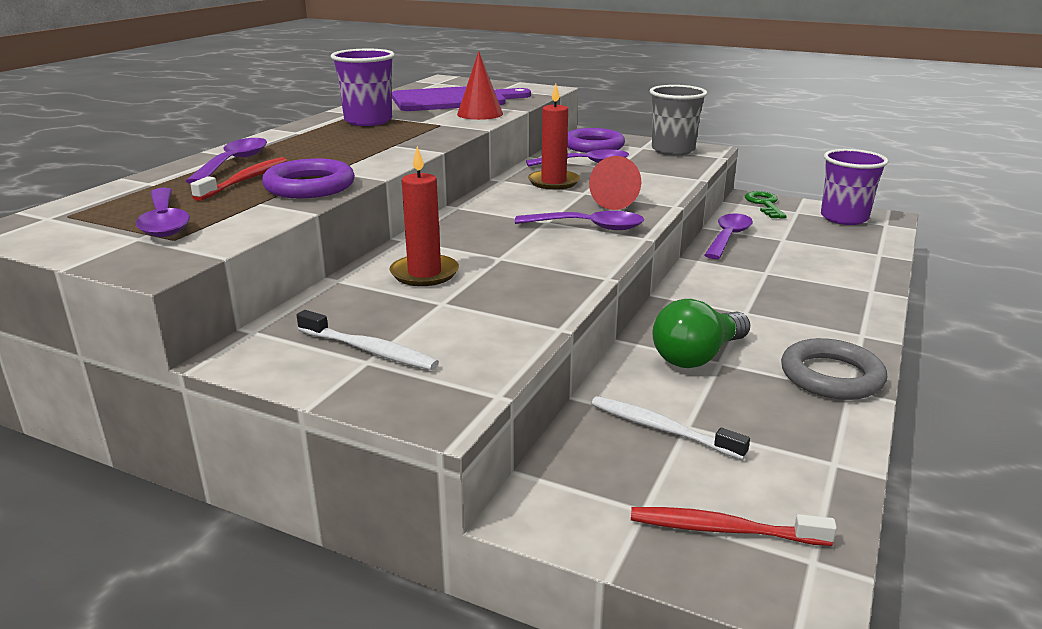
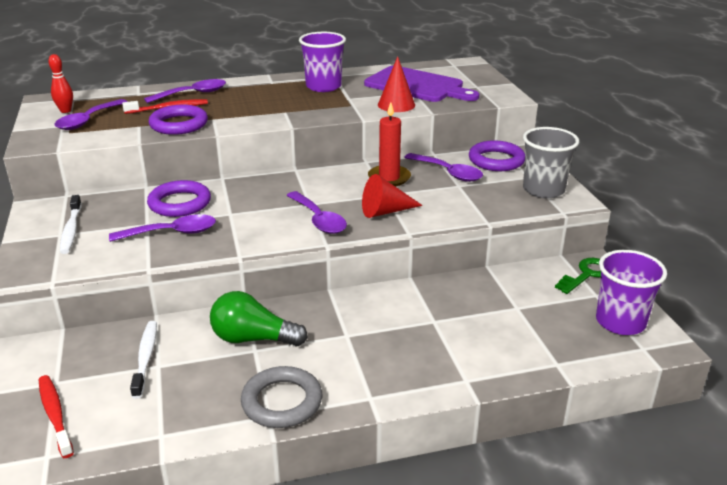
camera: 50 degrees right, 5 degrees up
red candle [390,146,459,286] -> purple ring [147,180,211,217]
purple spoon [705,213,753,259] -> purple spoon moved to [109,214,216,242]
none -> red bowling pin [48,54,73,113]

